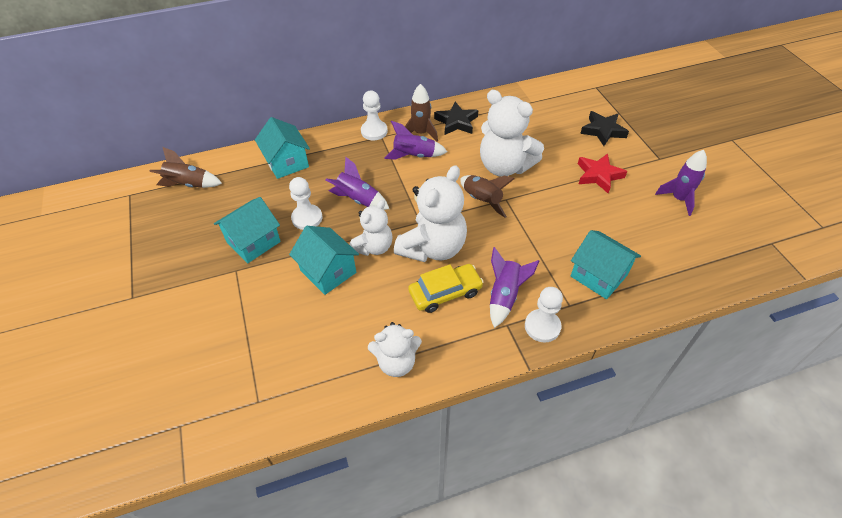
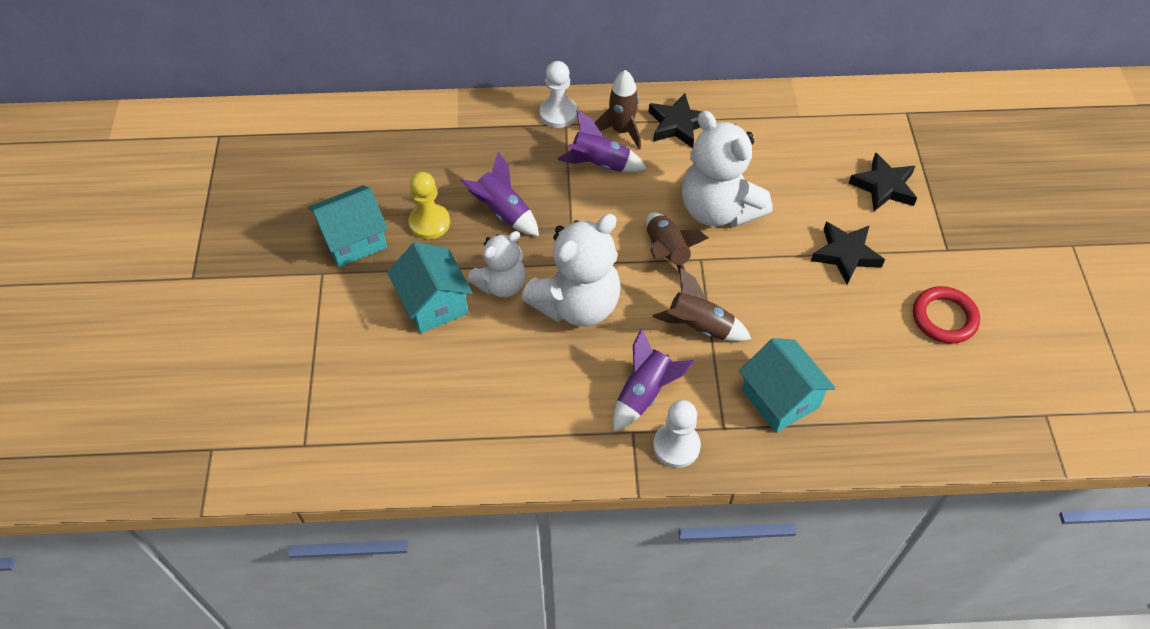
camera: 15 degrees right, 5 degrees up
brown rocket [149,147,222,188] -> brown rocket moved to [653,268,751,342]
turquoise house [255,117,310,179] -> none
white pawn [289,177,322,230] -> yellow pawn [408,172,450,239]
white teddy bear [368,322,422,377] -> none
yellow car [408,264,483,313] -> none
red star [578,154,627,193] -> black star [811,222,885,284]
purple rocket [655,150,707,216] -> red ring [913,286,980,344]

